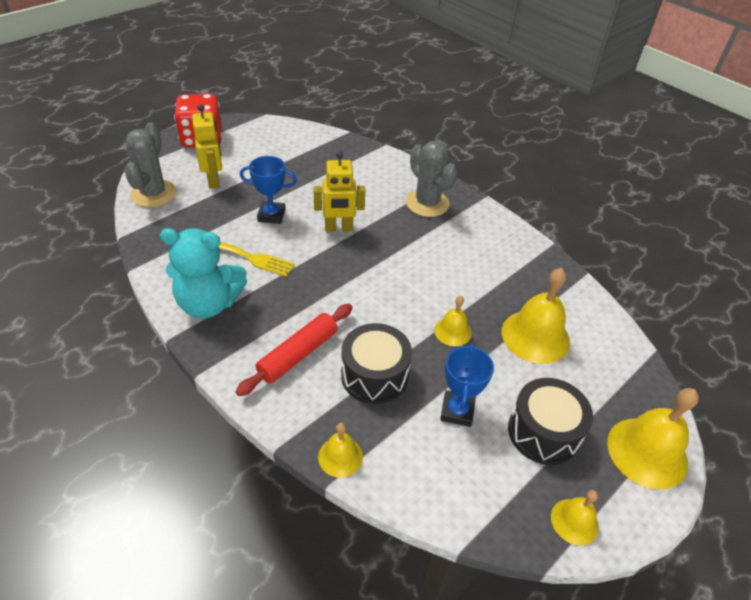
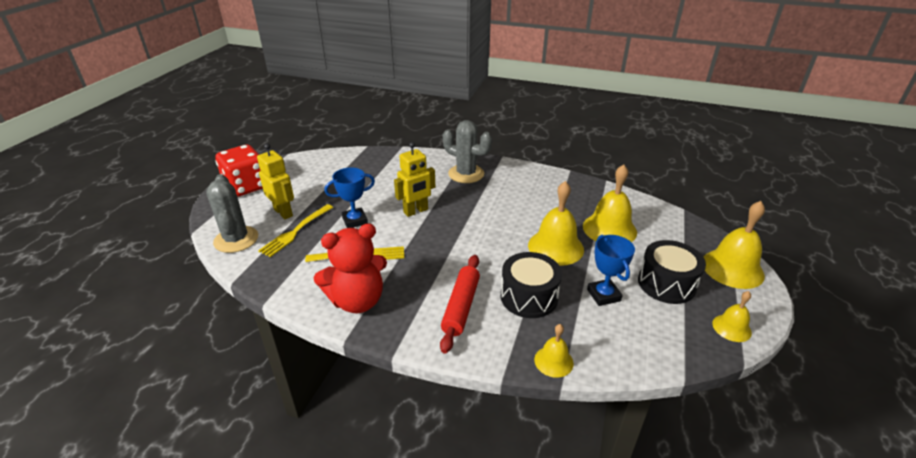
camera: 25 degrees left, 10 degrees down
turquoise teddy bear [160,228,247,318] -> red teddy bear [314,223,387,313]
yellow bell [434,296,472,346] -> yellow bell [528,181,584,266], size x1.82
none -> yellow fork [258,204,333,257]

